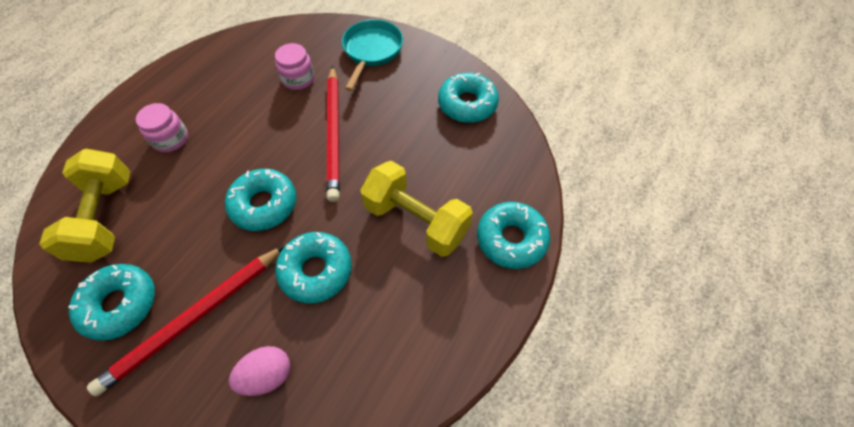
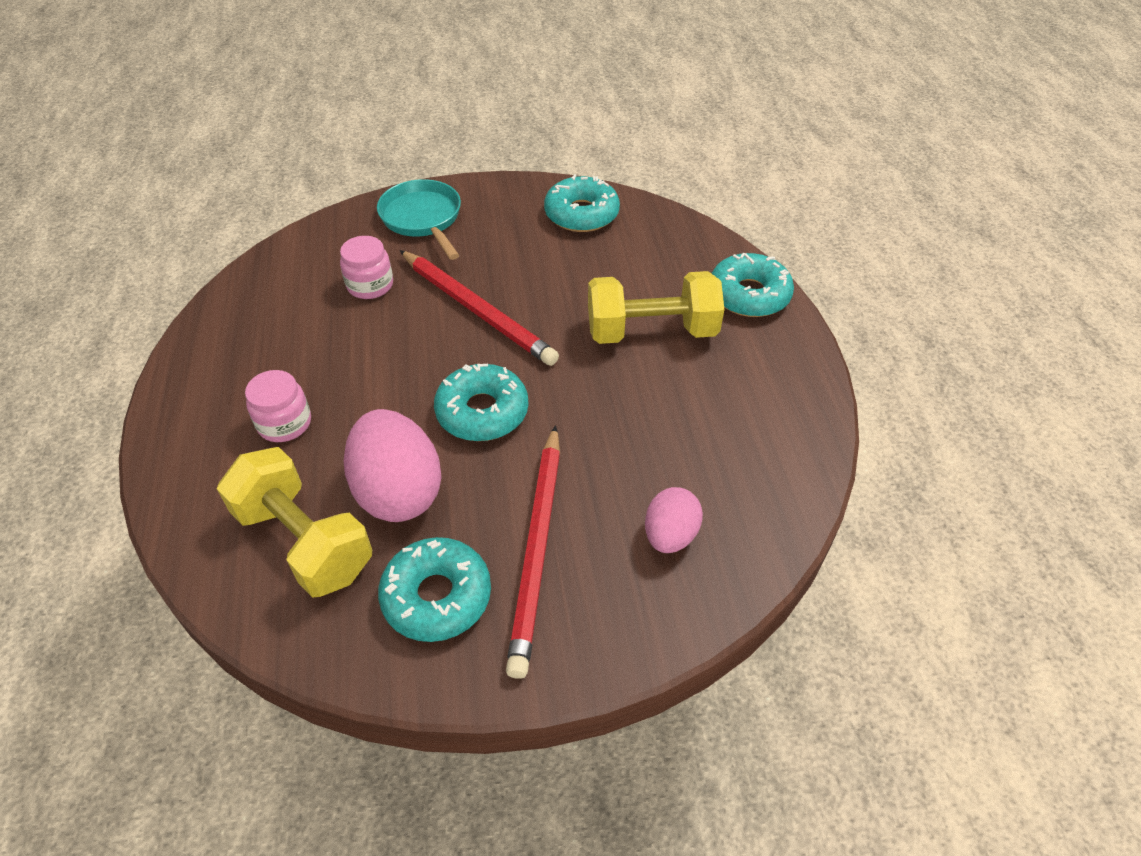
camera: 40 degrees left, 10 degrees down
turquoise donut [275,232,352,304] -> none
none -> pink egg [344,409,442,522]

